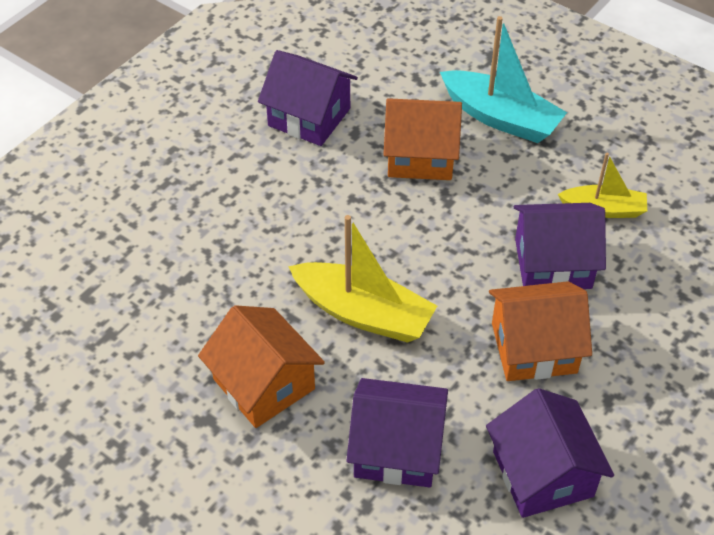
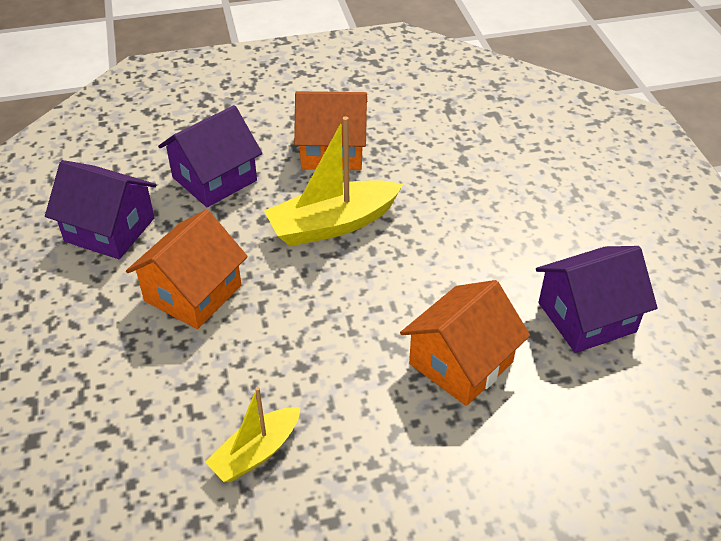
camera: 130 degrees right, 5 degrees down
turquoise boat [440,16,567,143] -> none
purple house [514,203,606,289] -> none

